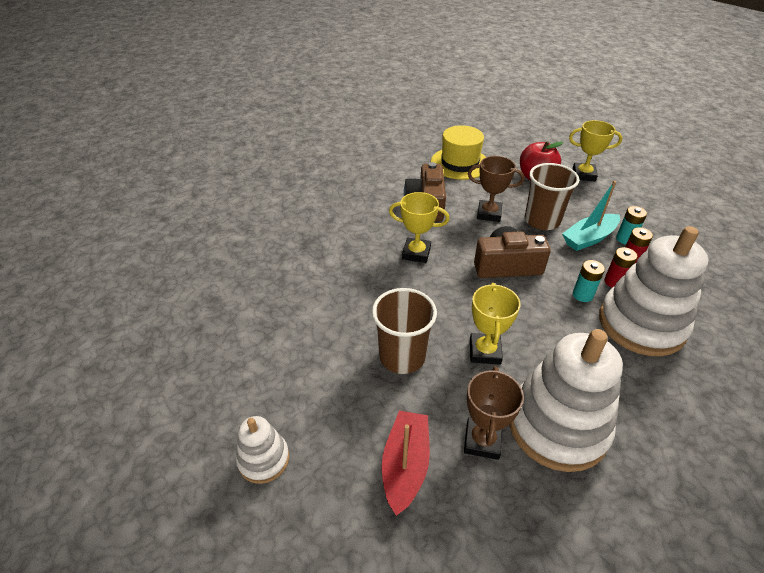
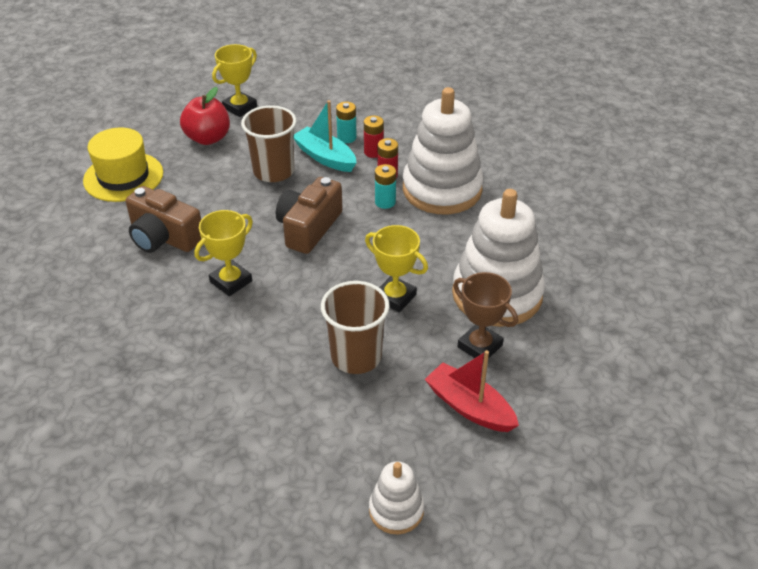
camera: 60 degrees left, 0 degrees up
brown trophy [468,156,524,222] -> none
turquoise boat [562,181,620,251] -> turquoise boat turned 135 degrees clockwise [293,100,356,172]

